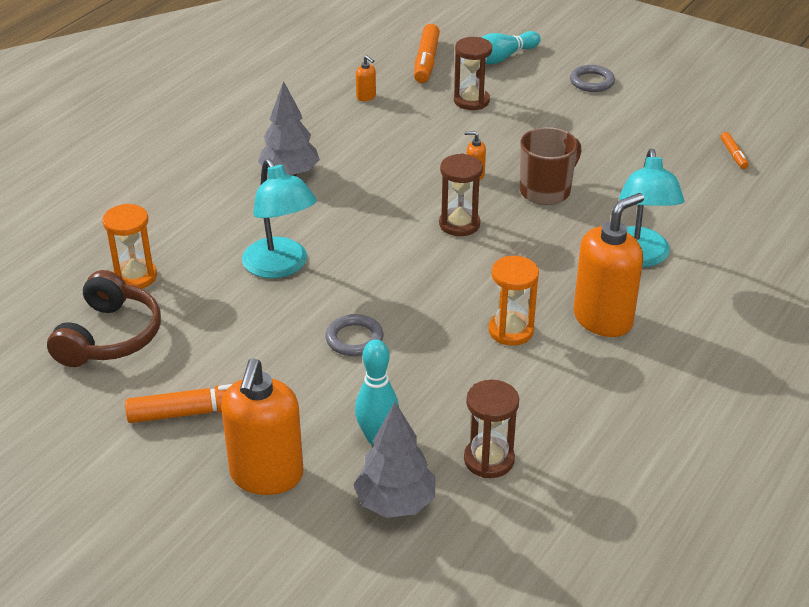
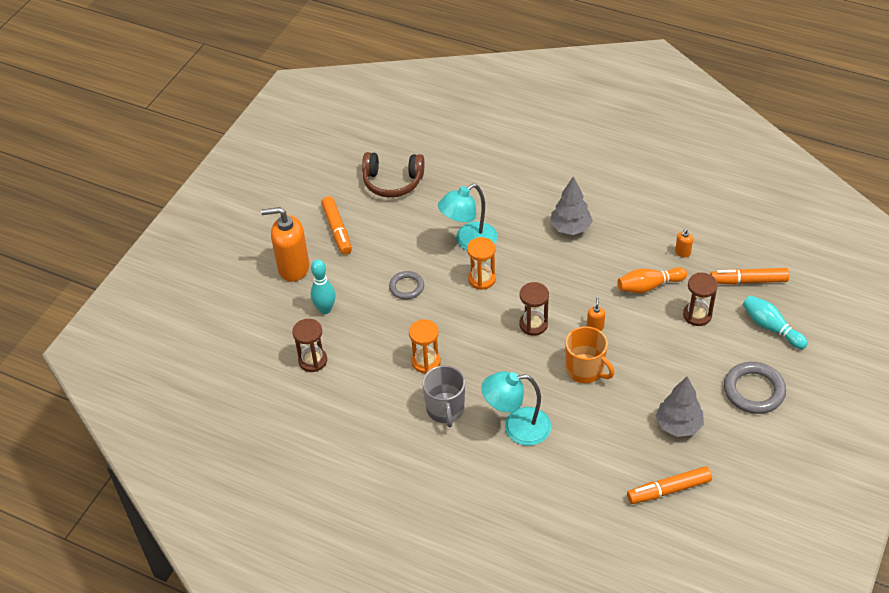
camera: 85 degrees right, 10 degrees up
orange hourglass [102,204,157,289] -> orange hourglass moved to [467,237,496,290]
grey tree [354,402,435,518] -> grey tree moved to [656,377,704,437]
brown mug [520,127,581,205] -> orange mug [565,326,614,383]
grey ring [570,65,615,92] -> grey ring [724,362,786,414], size x1.61
orange soap dispenser [573,193,644,337] -> grey mug [422,365,465,427]
orange marker [720,132,749,169] -> orange marker [627,466,712,504], size x1.89
none -> orange bowling pin [617,267,687,293]

